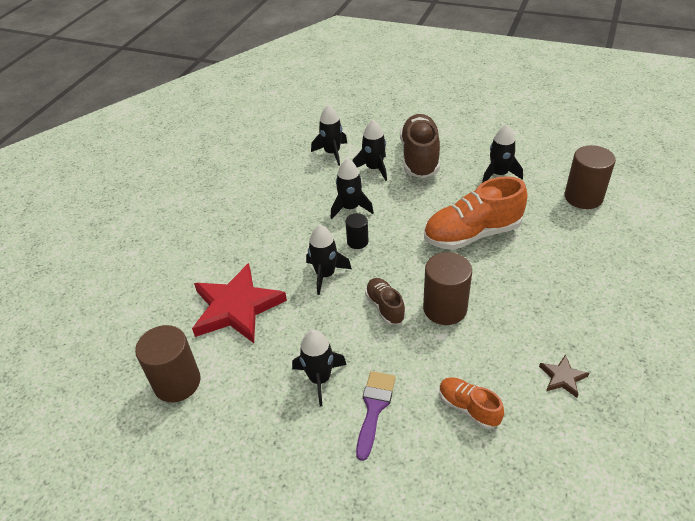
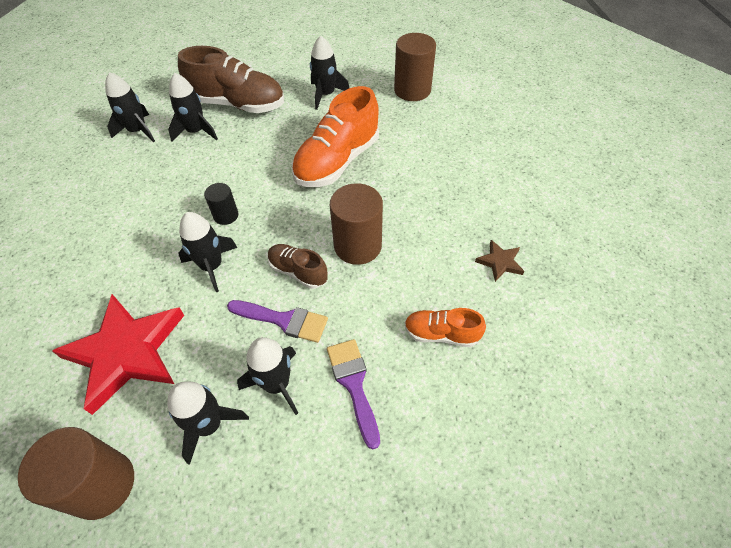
camera: 35 degrees left, 10 degrees up
black rocket [331,158,374,219] -> black rocket moved to [167,381,249,465]
brown shoe [400,114,440,178] -> brown shoe turned 135 degrees clockwise [178,46,284,113]
none -> purple brush [227,300,328,343]

